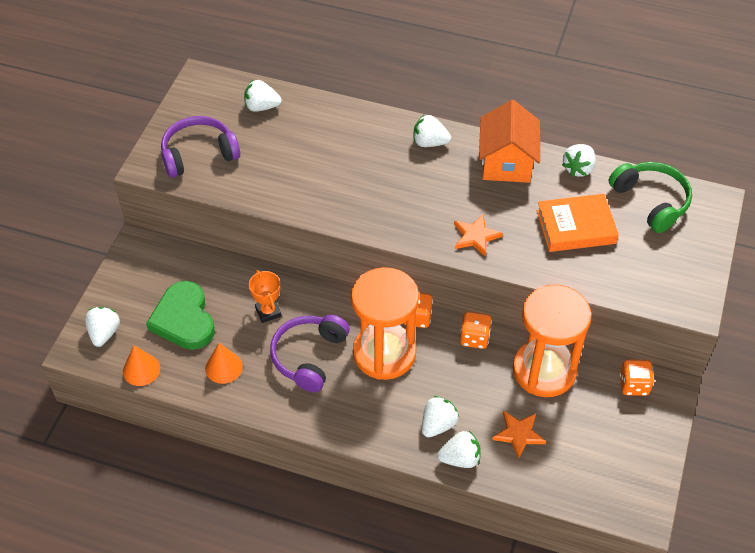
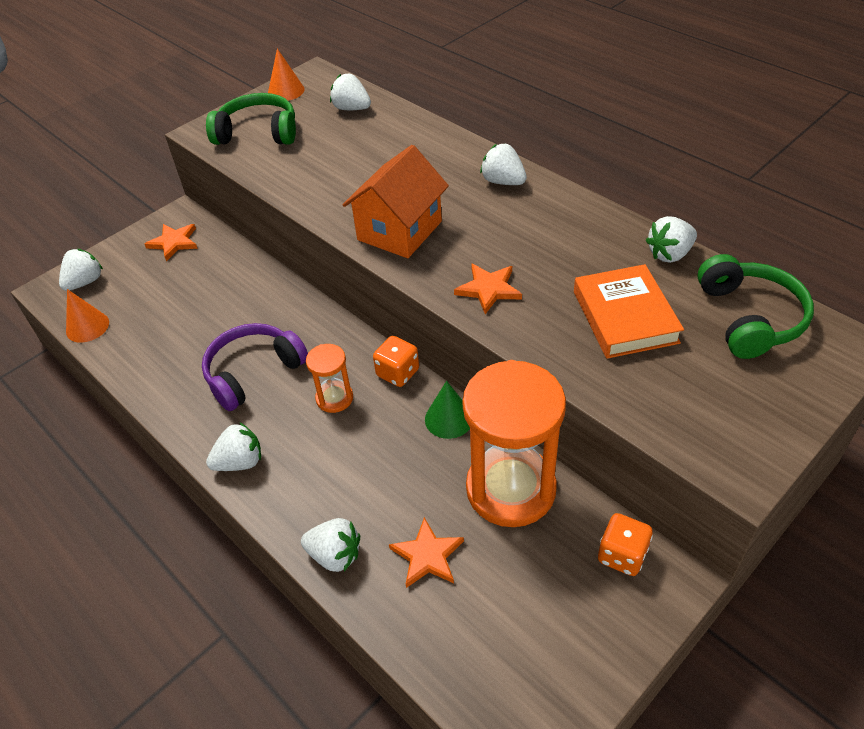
camera: 30 degrees right, 5 degrees down
green heart [146,281,215,350] -> none
purple headphones [161,116,240,178] -> green headphones [206,93,296,145]
orange cone [205,343,243,384] -> orange cone moved to [268,48,304,101]
orange trophy [249,270,281,323] -> none
orange hourglass [351,267,419,380] -> orange hourglass [306,344,353,413], size x0.47
white strawberry [422,396,459,437] -> white strawberry moved to [206,422,261,471]
orange dice [460,312,492,349] -> green cone [425,381,470,439]
orange house [479,100,540,183] -> orange house moved to [342,145,449,258]
orange book [536,194,619,252] -> orange book turned 60 degrees clockwise [574,264,684,359]
none -> orange star [145,224,198,261]

